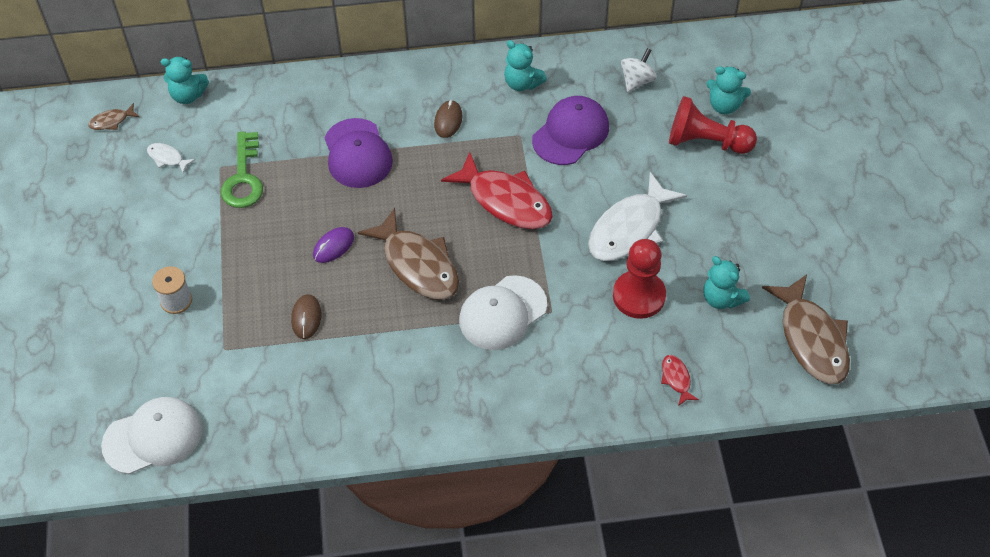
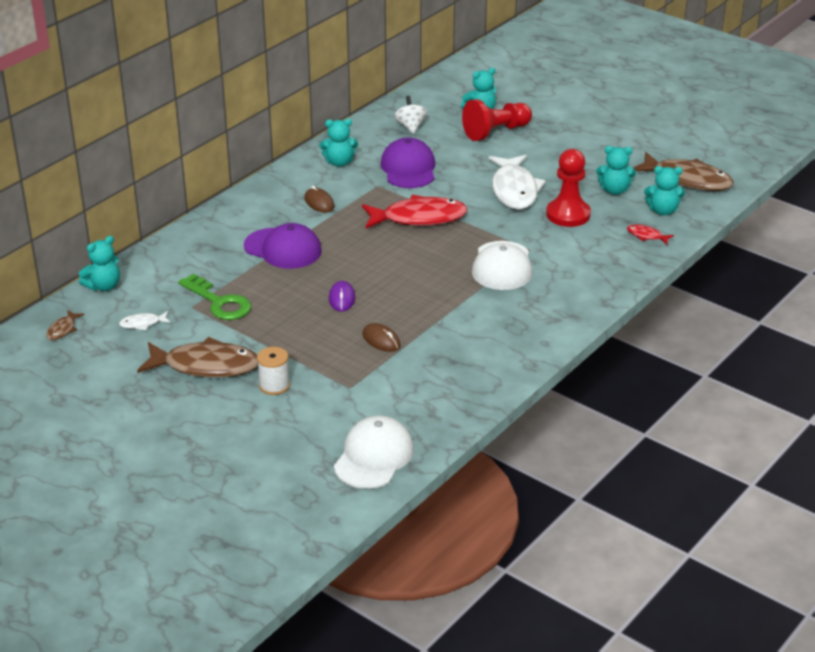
camera: 45 degrees left, 20 degrees down
brown fish [358,208,459,300] -> brown fish moved to [137,337,258,378]
none -> turquoise teddy bear [644,166,685,215]

